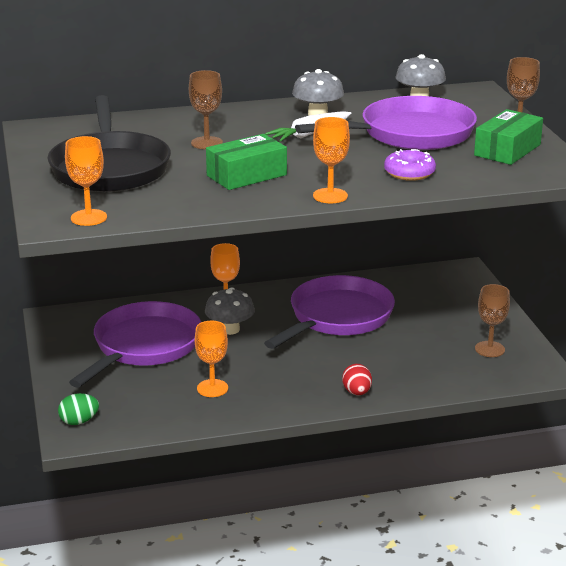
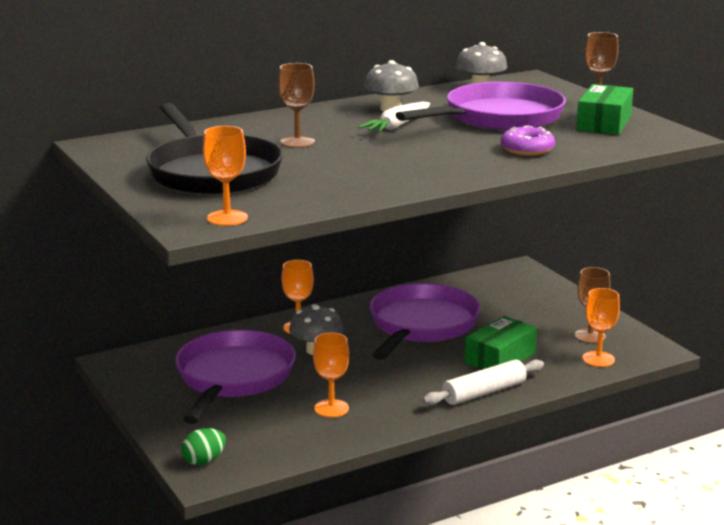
camera: 15 degrees left, 5 degrees down
green box [206,134,287,190] -> green box moved to [465,316,537,370]
orange goblet [313,117,350,203] -> orange goblet moved to [582,288,620,367]
red egg [342,364,372,395] -> white rolling pin [422,359,544,405]

